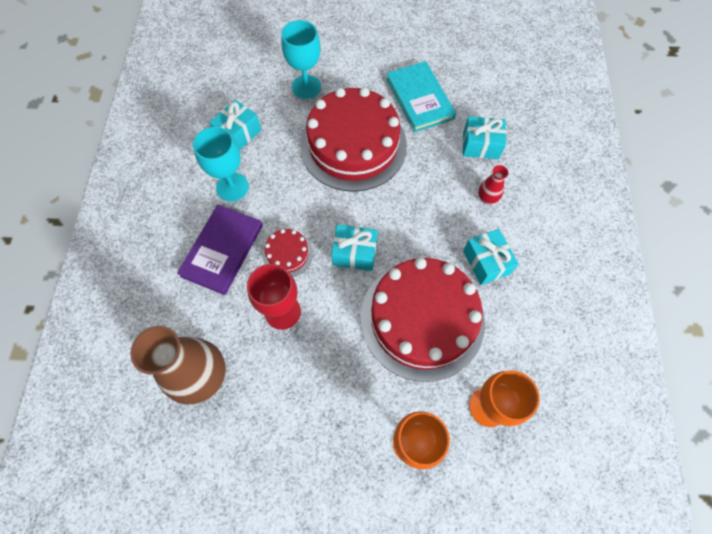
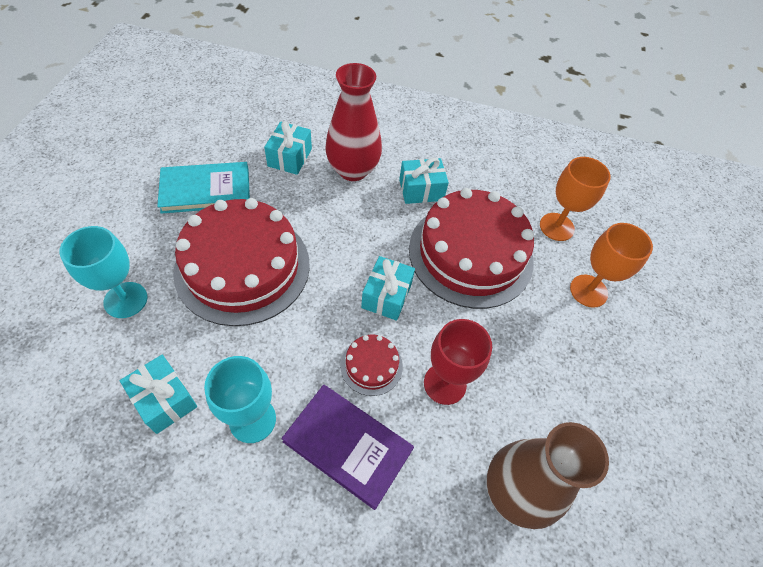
camera: 85 degrees left, 10 degrees down
red vase [478,165,509,204] -> red vase [325,63,382,181], size x2.24

